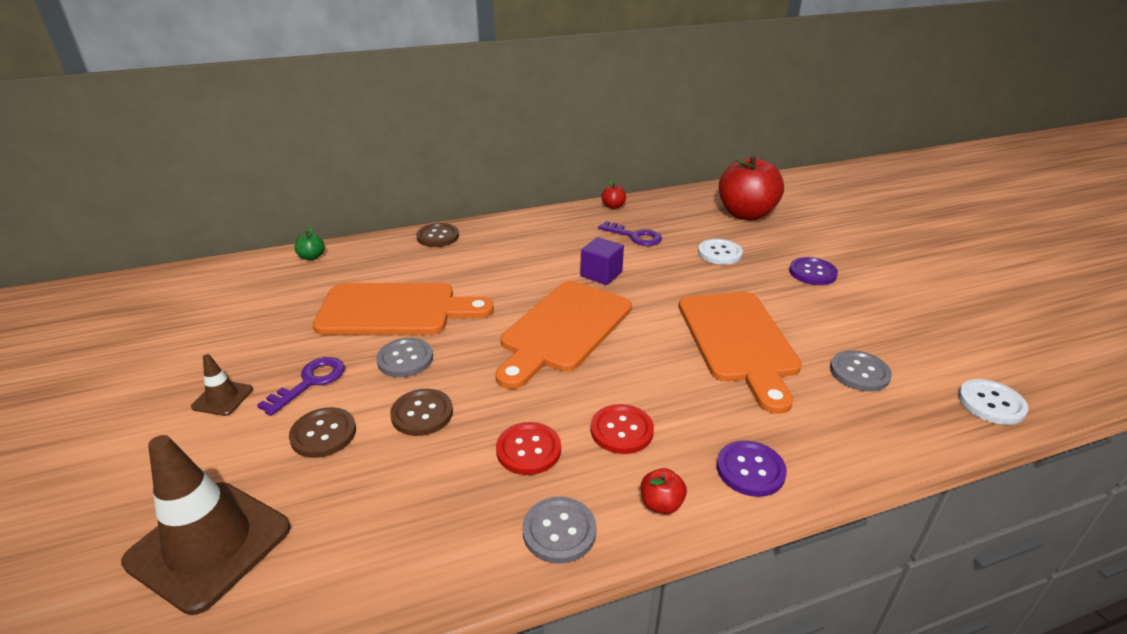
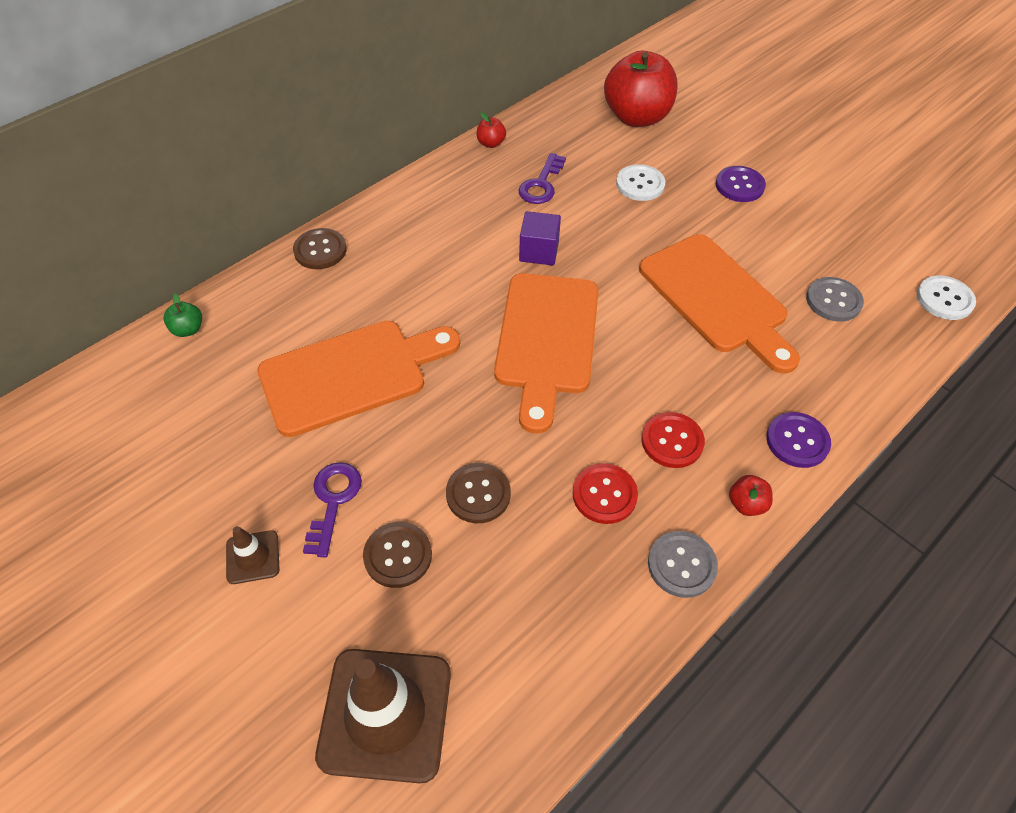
camera: 25 degrees left, 20 degrees up
grey button [376,338,433,377] -> none
purple key [598,221,662,246] -> purple key turned 105 degrees clockwise [518,153,566,204]

